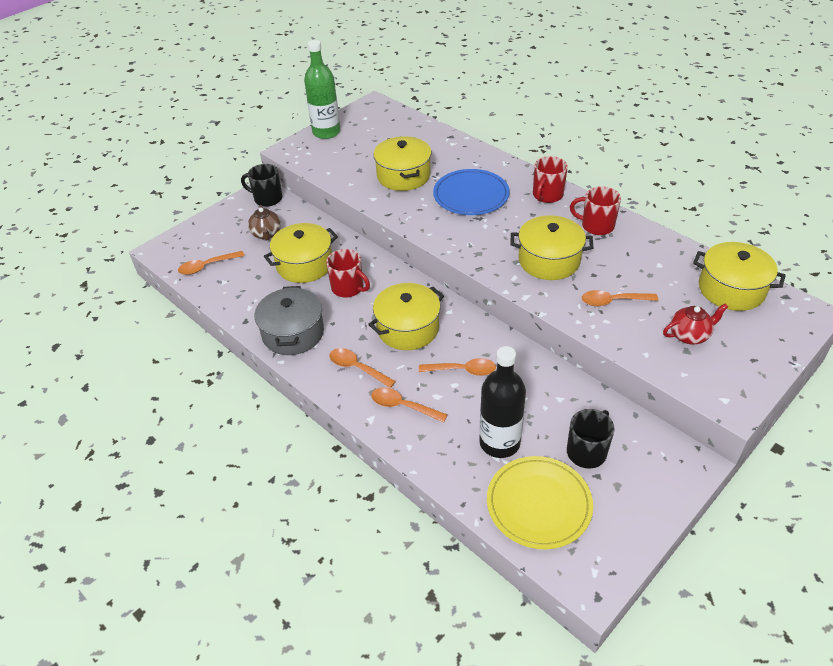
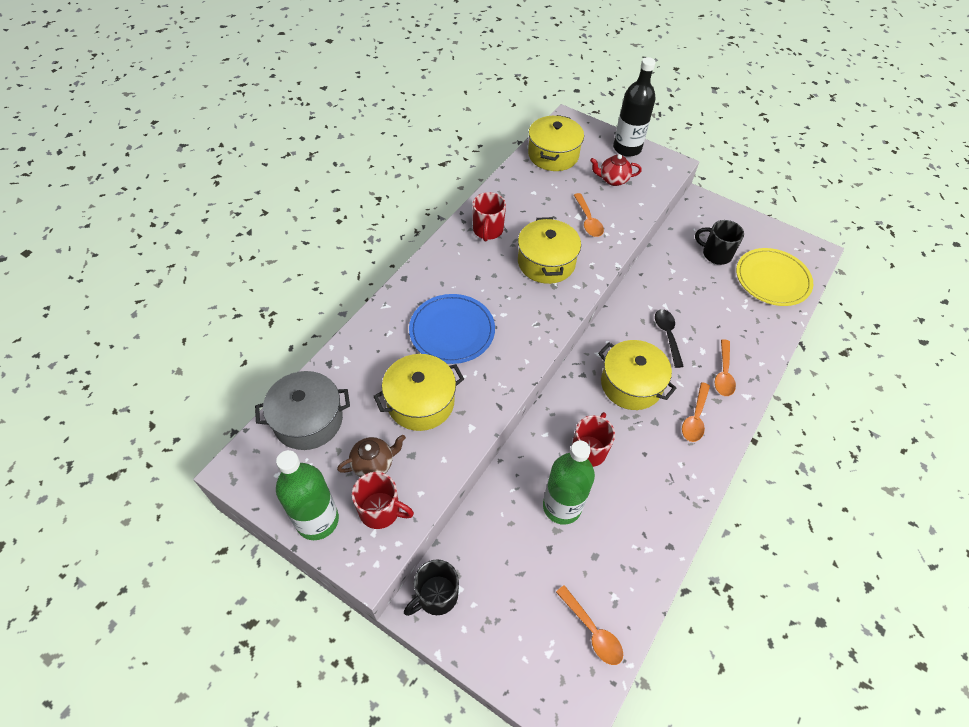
camera: 105 degrees left, 10 degrees up
black mug [241,164,282,207] -> black mug turned 45 degrees clockwise [404,559,459,616]
brown teapot [248,205,281,241] -> brown teapot moved to [337,435,406,477]
grey pot [255,286,324,355] -> grey pot moved to [255,371,350,450]
yellow pot [264,223,338,283] -> green bottle [543,441,595,525]
orange spoon [419,358,496,376] -> black spoon [655,309,684,368]
black bottle [479,346,526,458] -> black bottle moved to [613,57,656,157]
red mug [533,156,568,203] -> red mug moved to [352,472,414,529]
red teapot [663,303,728,344] -> red teapot turned 60 degrees counterclockwise [590,154,642,186]

